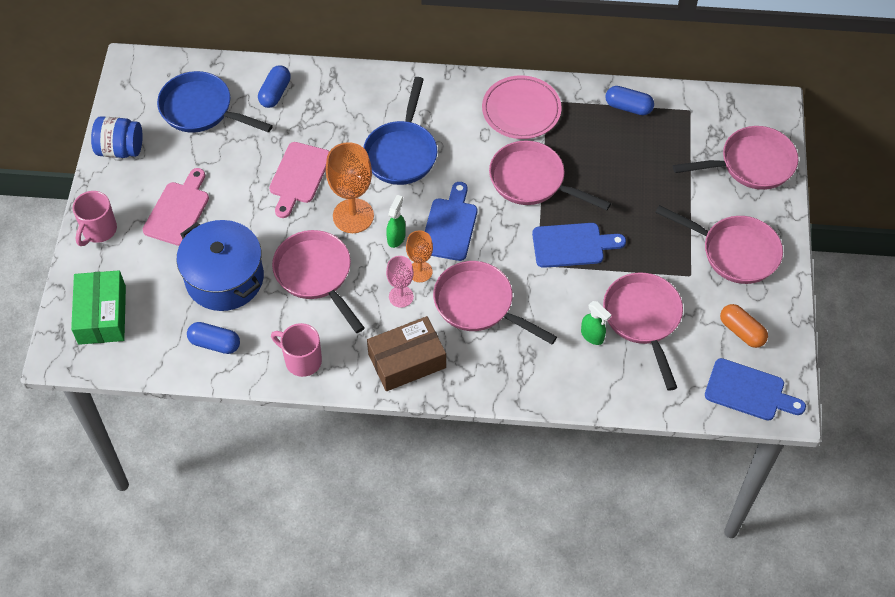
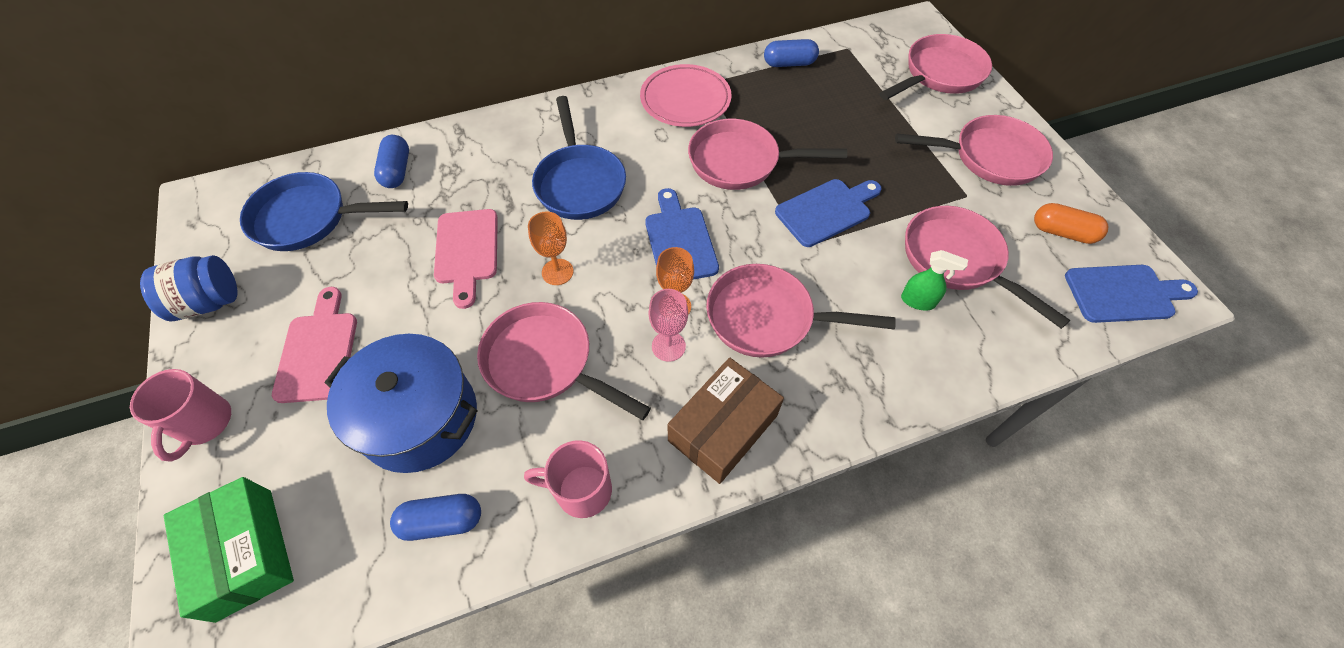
camera: 25 degrees left, 0 degrees up
orange goblet [326,142,374,233] -> orange goblet [528,211,574,285], size x0.58
green spray bottle [386,195,406,248] -> none

